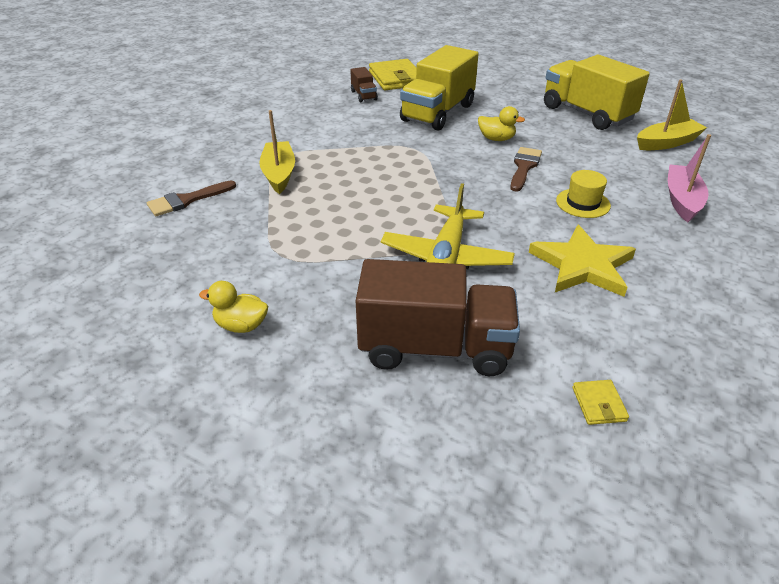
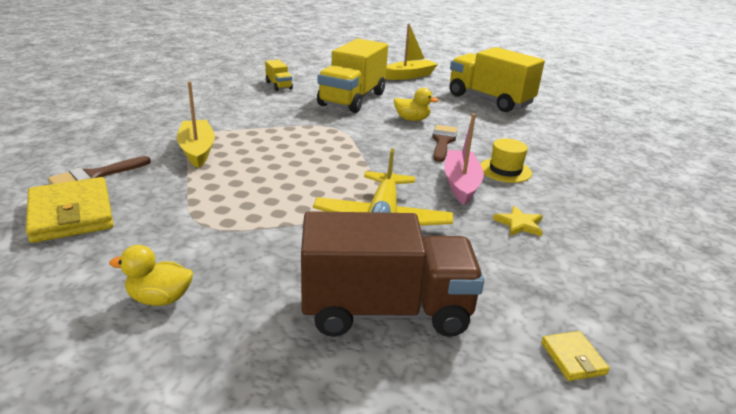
camera: 10 degrees left, 10 degrees down
brown truck [350,67,378,102] -> yellow truck [265,60,293,91]
yellow wallet [369,59,417,90] -> yellow wallet moved to [26,177,114,243]
yellow star [529,225,636,297] -> yellow star [493,206,543,237], size x0.48
yellow boat [637,79,707,150] -> yellow boat moved to [386,24,438,80]
pink boat [668,134,711,222] -> pink boat moved to [444,113,484,205]

